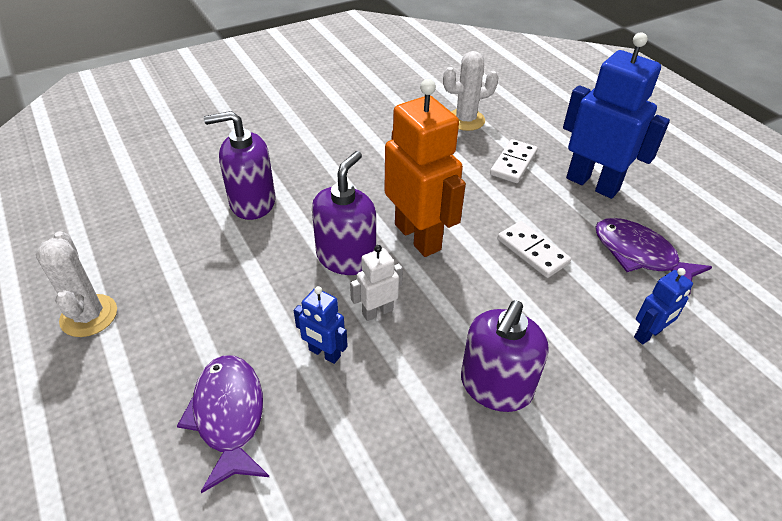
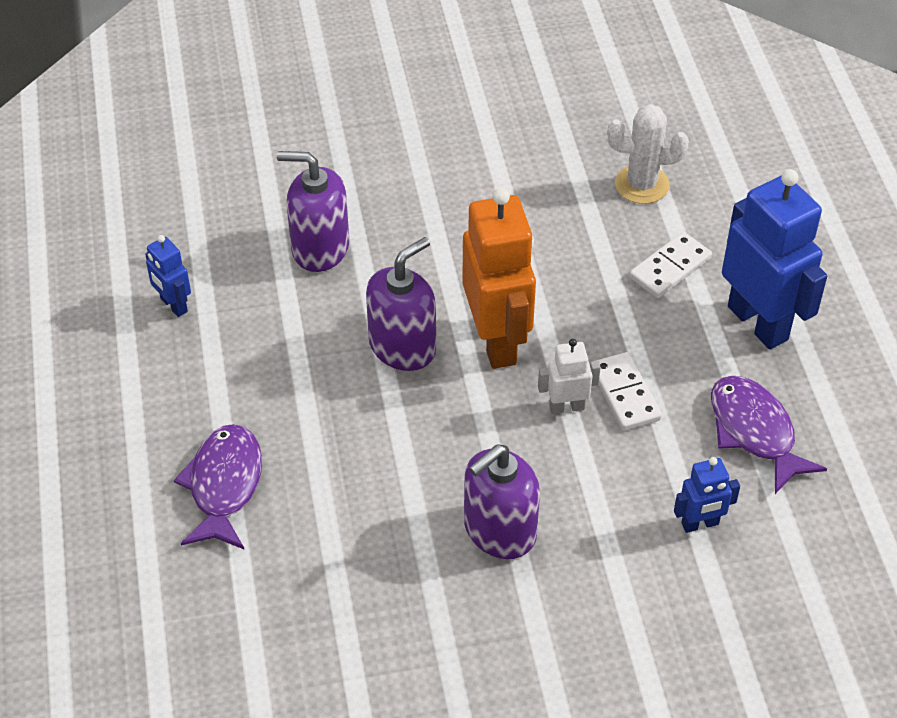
camera: 20 degrees right, 5 degrees up
white cactus [36,231,117,337] -> none
blue robot [294,286,348,364] -> blue robot moved to [145,235,191,317]
white robot [350,245,403,321] -> white robot moved to [538,339,601,414]

